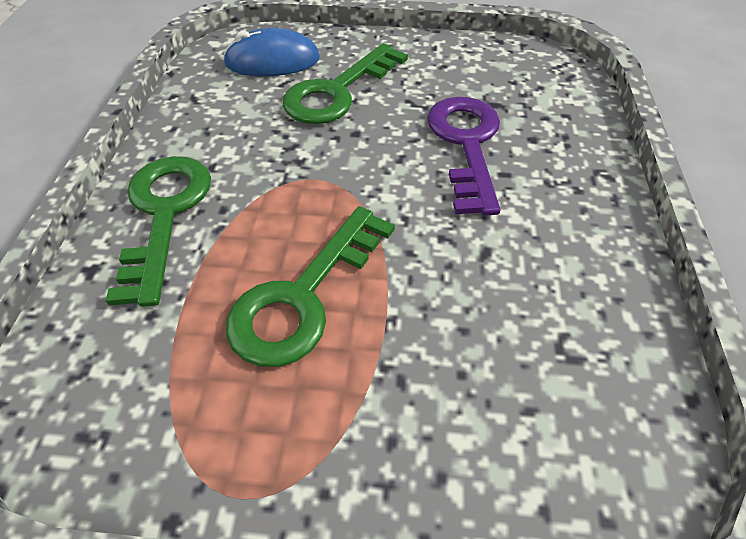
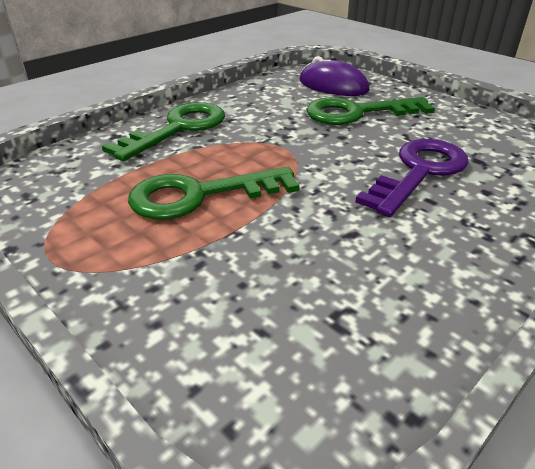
camera: 40 degrees right, 15 degrees down
blue mouse [223,28,320,77] -> purple mouse [299,56,370,96]

